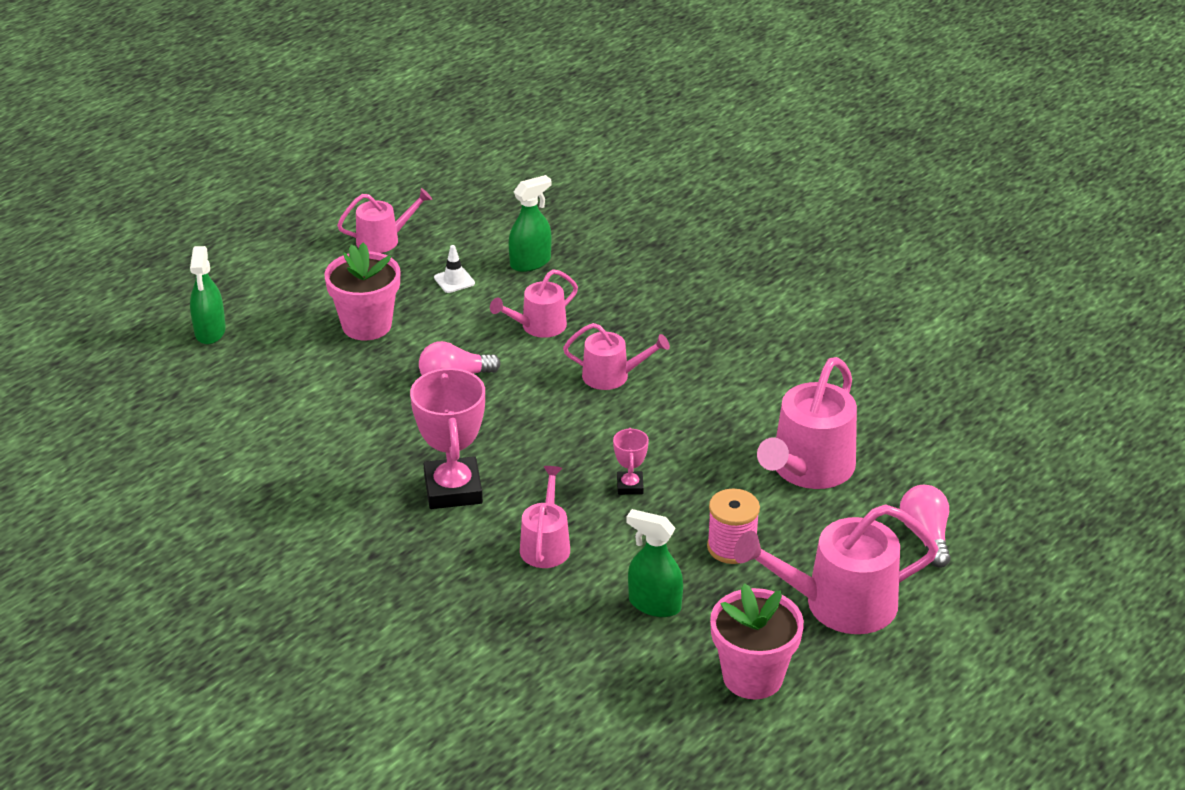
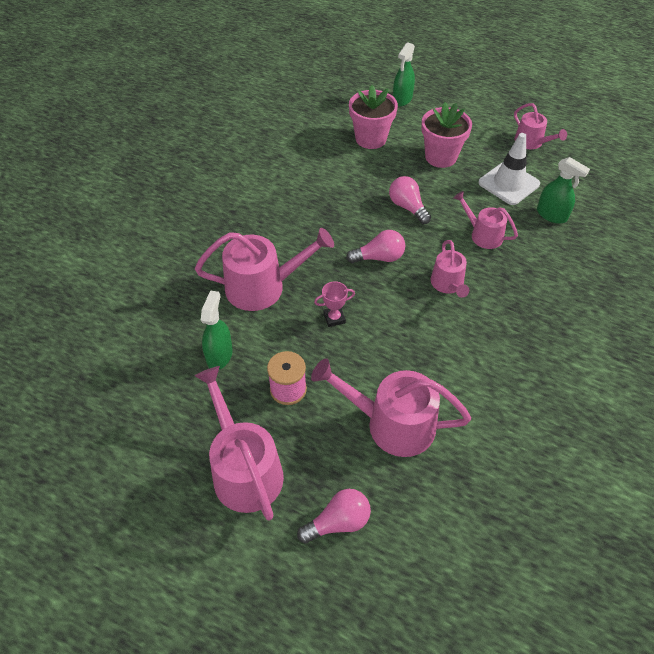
camera: 75 degrees right, 15 degrees up
green spray bottle [190,246,226,344] -> green spray bottle turned 45 degrees counterclockwise [393,42,415,106]
pink trophy [410,367,485,509] -> none
white traffic cone [434,245,475,293] -> white traffic cone [479,133,540,205], size x2.07
pink watering can [520,466,570,568] -> pink watering can [195,228,334,311], size x1.72
pink flower pot [710,583,804,699] -> pink flower pot moved to [349,85,398,149]
none -> pink light bulb [346,230,405,263]

